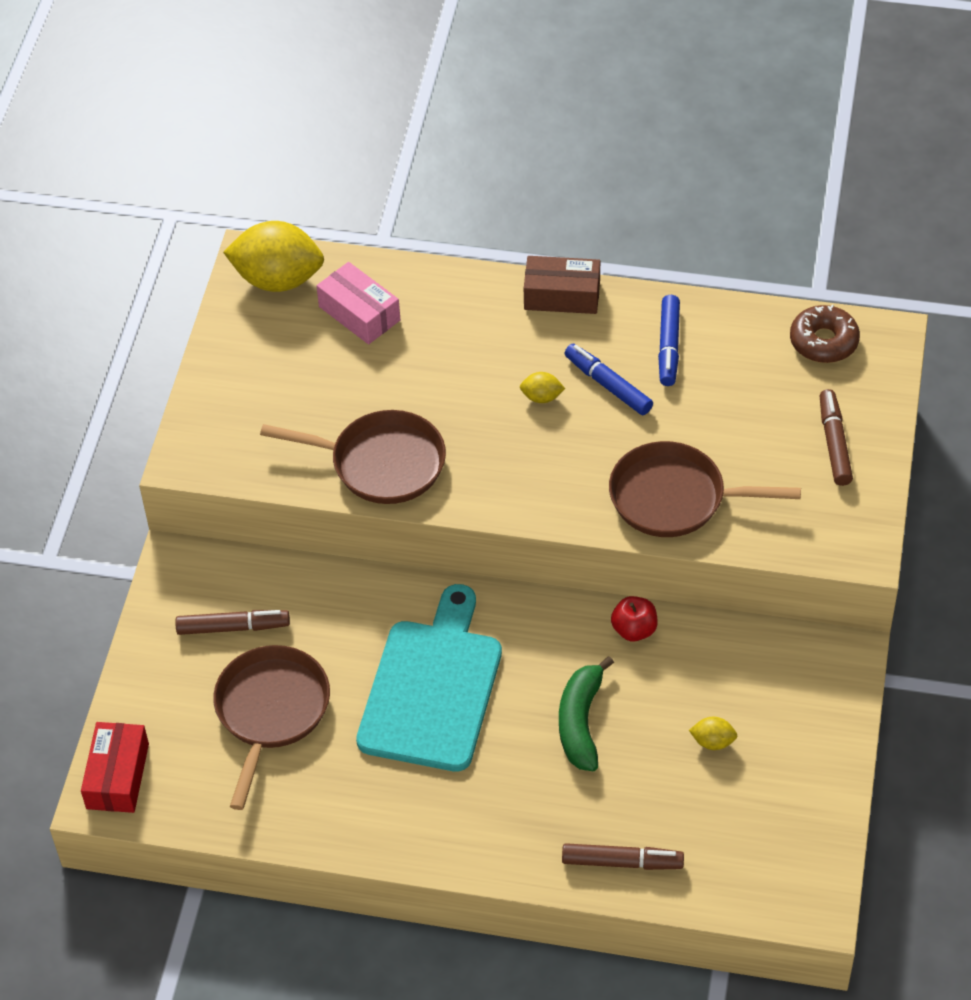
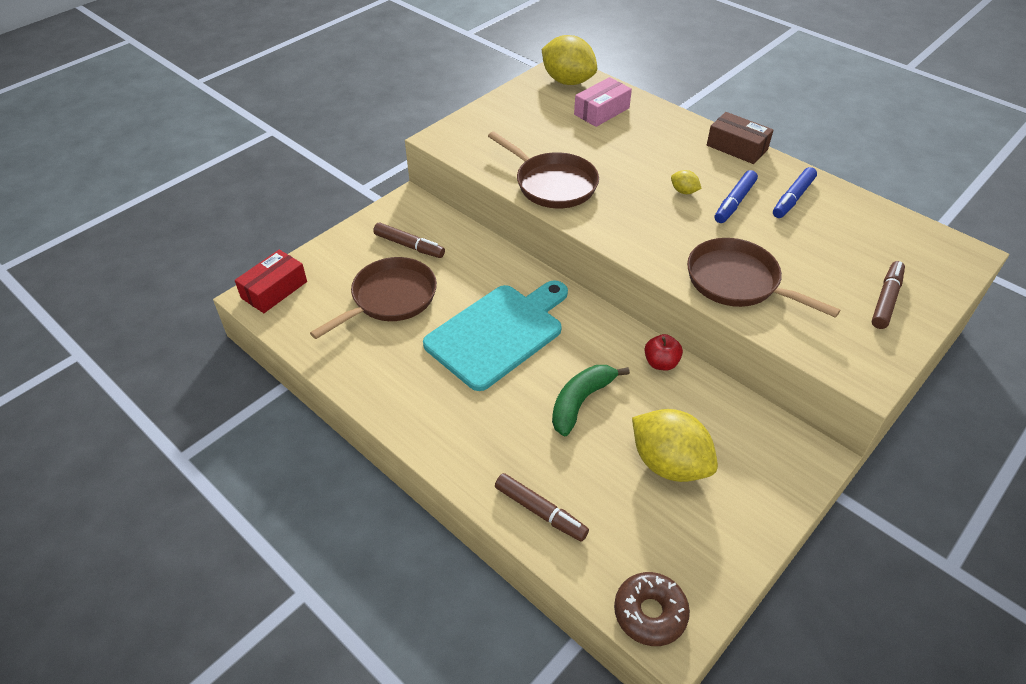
camera: 30 degrees right, 5 degrees down
pink box [316,262,400,344] -> pink box turned 60 degrees clockwise [574,77,632,127]
blue marker [564,344,653,415] -> blue marker turned 135 degrees counterclockwise [715,170,758,223]
yellow lemon [689,717,737,750] -> yellow lemon [632,409,718,482], size x2.33
brown donut [790,304,860,363] -> brown donut moved to [614,572,690,646]

